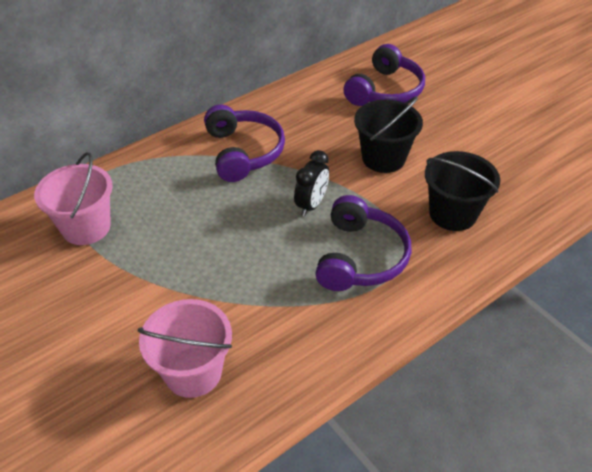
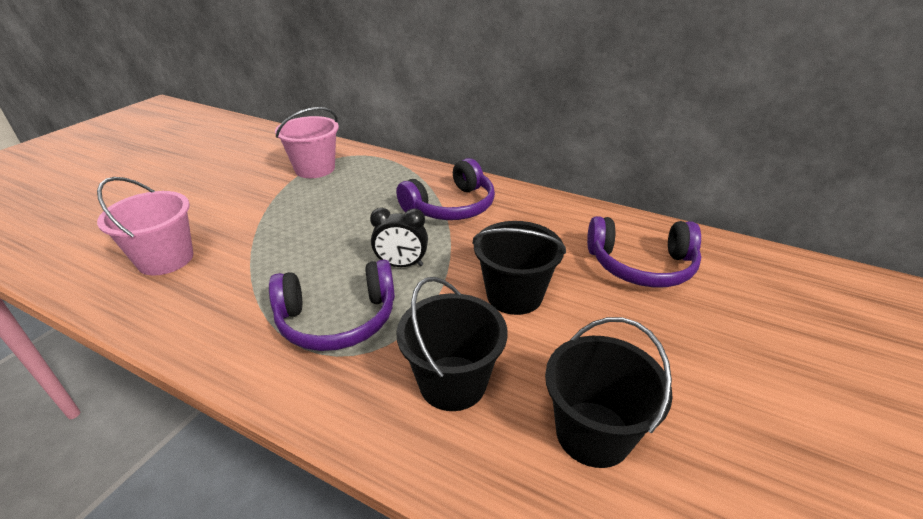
camera: 65 degrees right, 10 degrees down
none -> black bucket [545,317,673,468]

